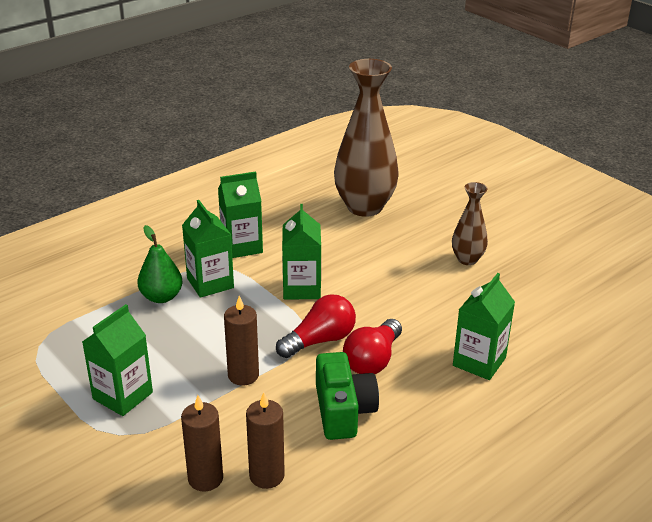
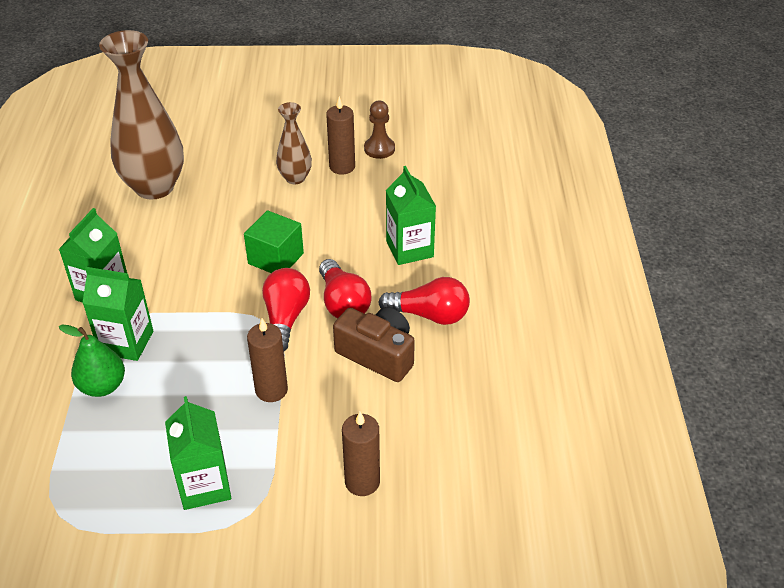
camera: 50 degrees left, 10 degrees up
brown candle [246,392,285,489] -> brown candle moved to [326,96,355,174]
green carton [282,204,321,299] -> none
green camera [316,352,379,440] -> brown camera [333,307,415,382]
none -> green cube [244,210,304,273]
none -> brown pawn [364,100,395,159]
none -> red light bulb [378,277,470,325]

